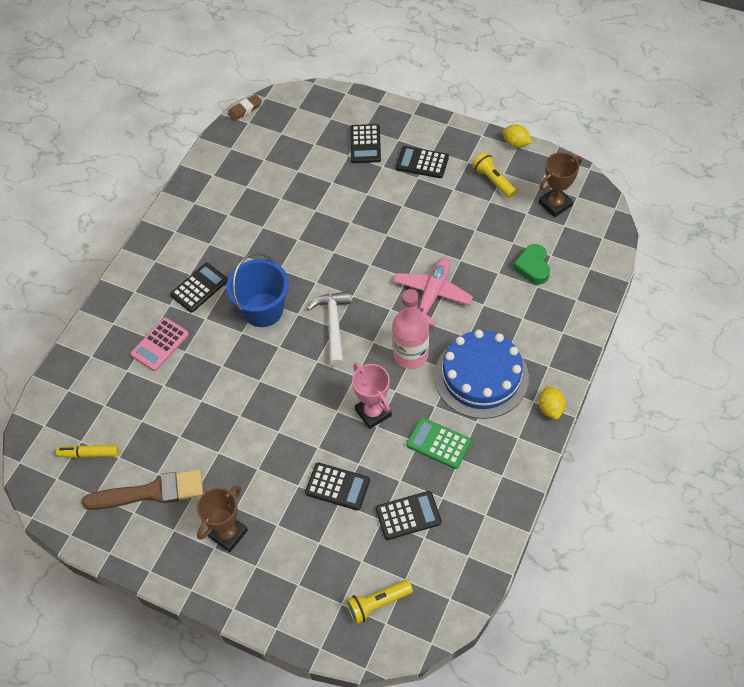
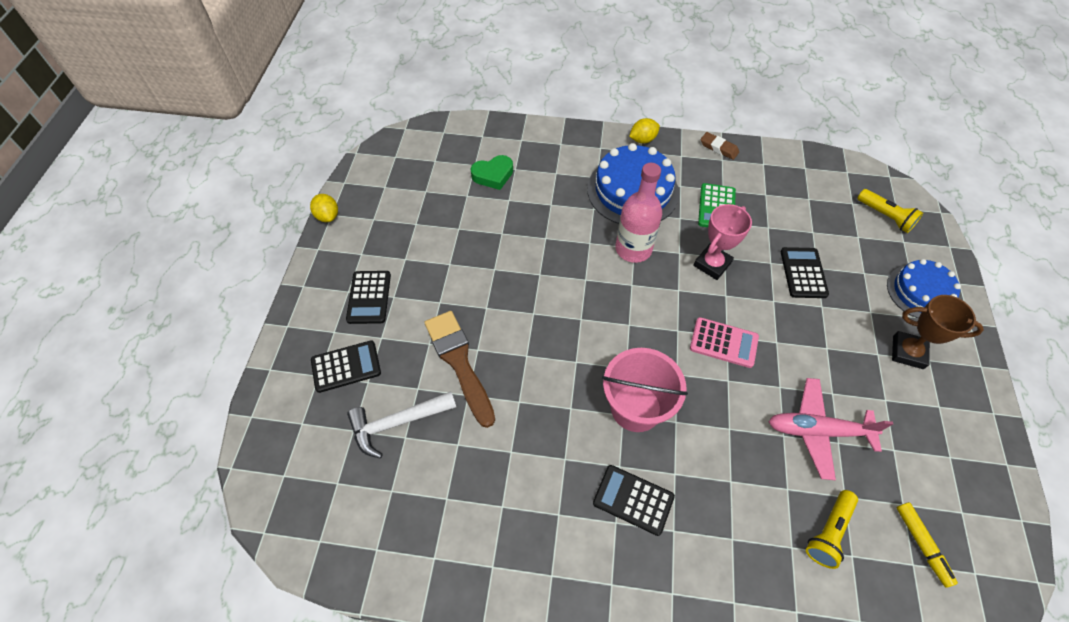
camera: 110 degrees left, 0 degrees up
brown brush [82,469,203,510] -> brown brush moved to [424,311,495,428]
pink calculator [130,317,189,371] -> pink calculator moved to [690,317,759,368]
blue bucket [226,252,289,327] -> pink bucket [602,348,688,432]
brown eraser [228,94,262,121] -> brown eraser moved to [701,132,739,160]
white hammer [307,291,351,367] -> white hammer moved to [347,392,456,458]
black calculator [376,491,442,540] -> none
pink plane [393,258,473,326] -> pink plane moved to [769,378,893,480]
yellow flashlight [472,152,517,198] -> yellow flashlight moved to [806,490,858,569]
yellow lemon [502,124,532,148] -> yellow lemon turned 45 degrees counterclockwise [310,194,338,222]
brown trophy [539,152,582,218] -> none
none -> blue cake [887,259,961,319]

